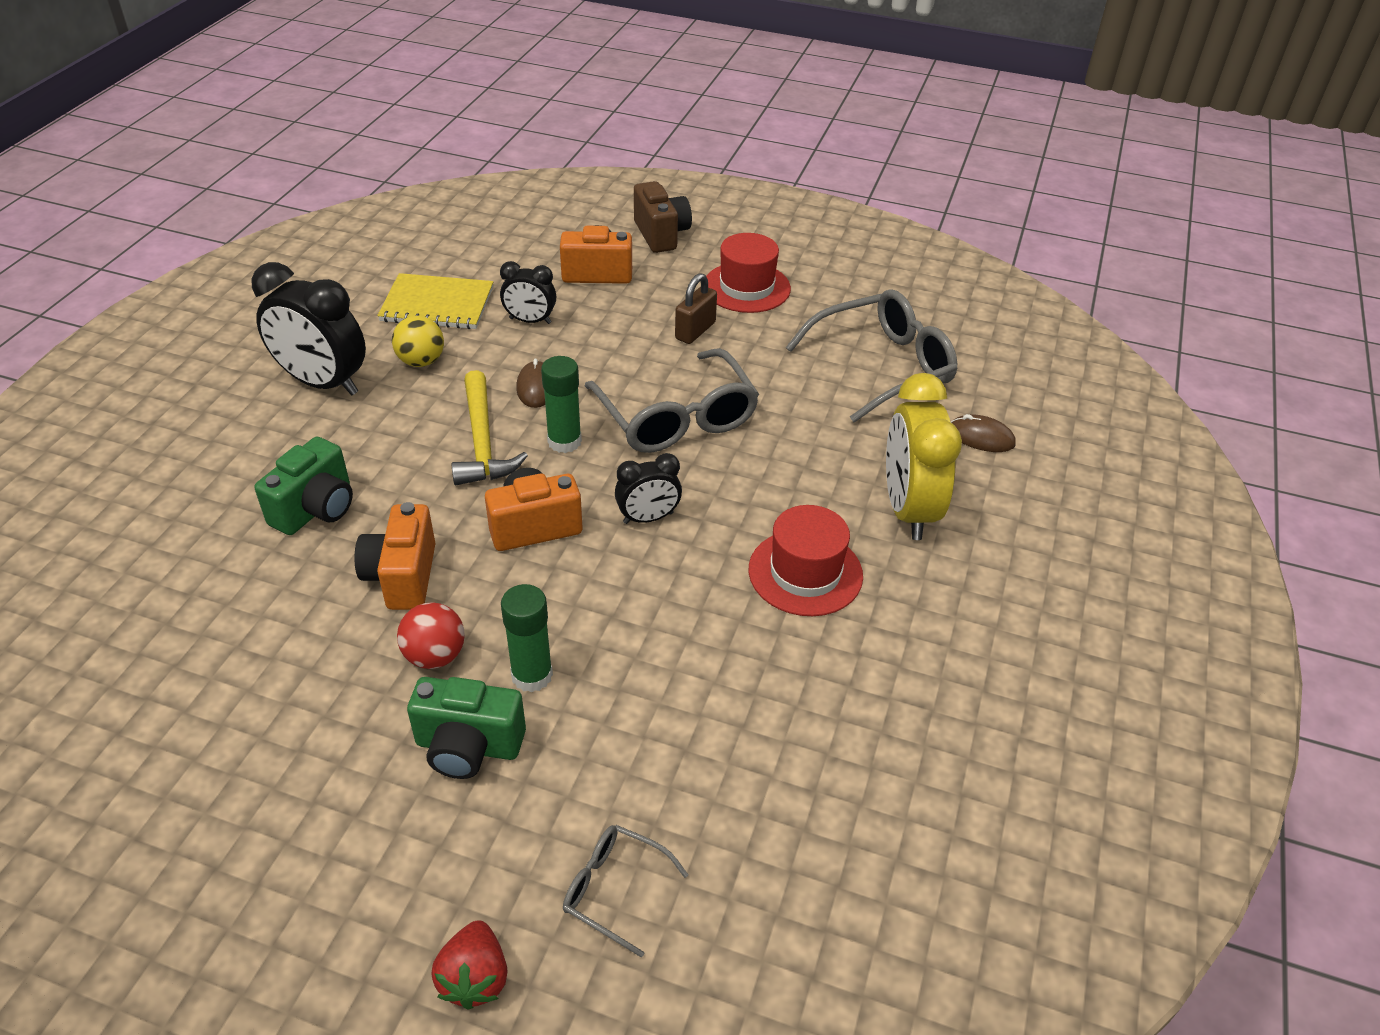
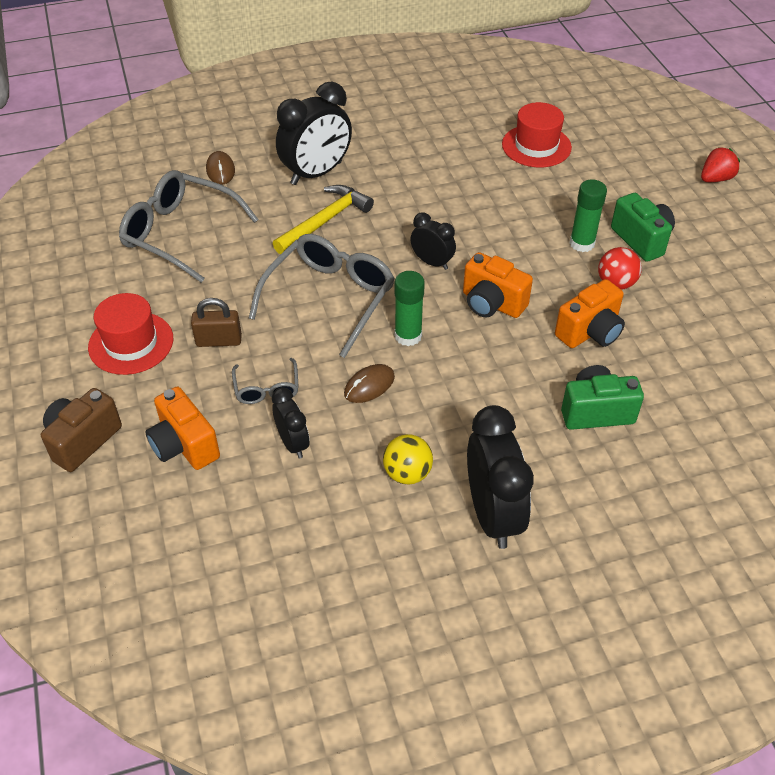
camera: 125 degrees left, 5 degrees up
yellow notebook [377,273,493,329] -> none
yellow hammer [452,370,528,485] -> yellow hammer moved to [273,185,374,255]
grey glasses [563,825,688,958] -> grey glasses moved to [232,358,299,404]
red hat [749,505,863,616] -> red hat moved to [502,102,572,167]
yellow clock [886,373,962,540] -> black clock [276,81,352,185]

